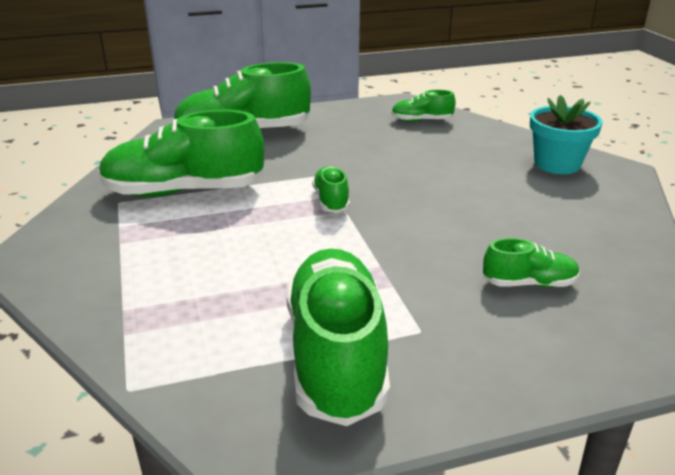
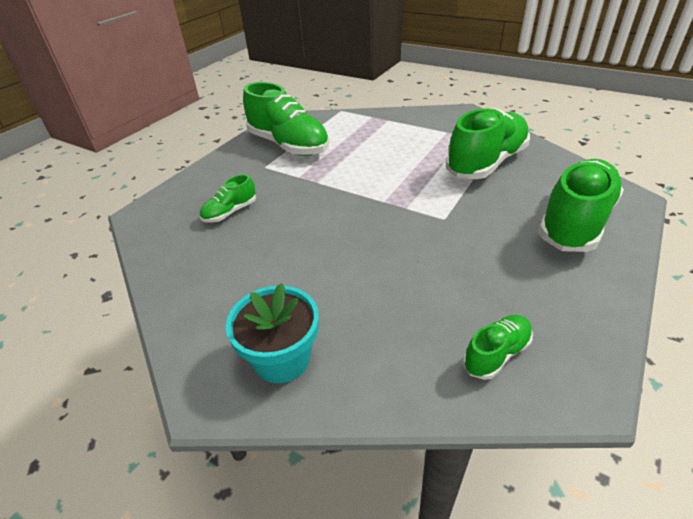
camera: 140 degrees right, 10 degrees up
green shoe [312,166,350,213] -> none

